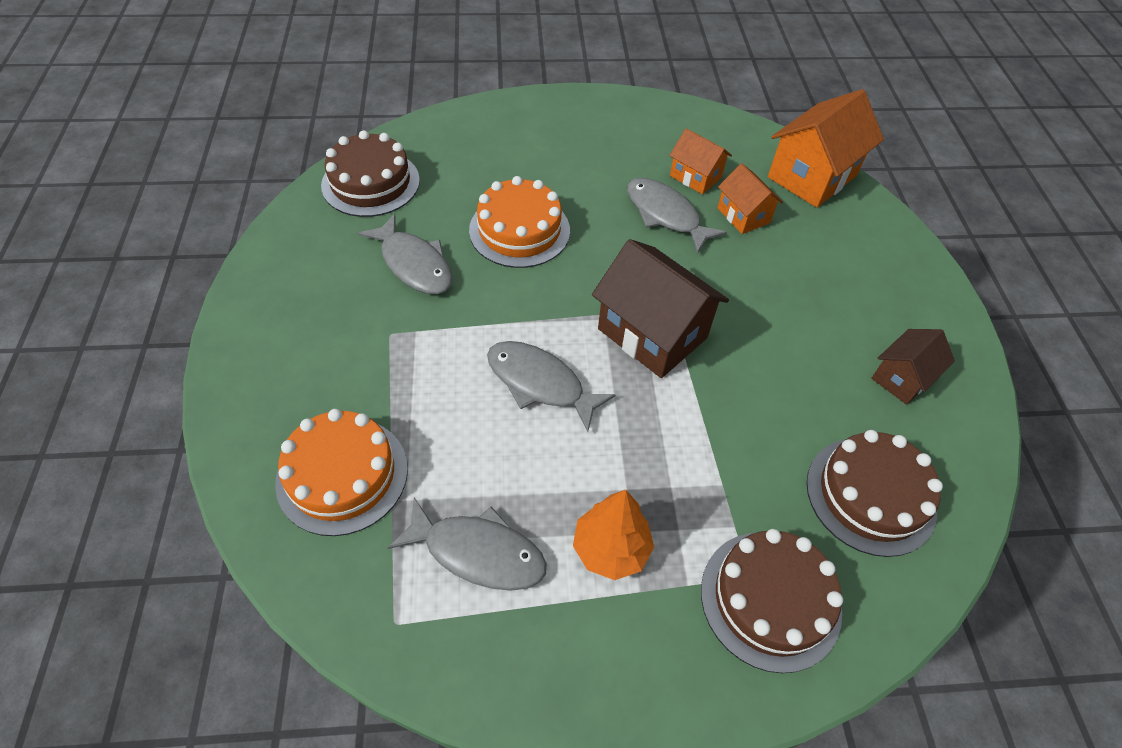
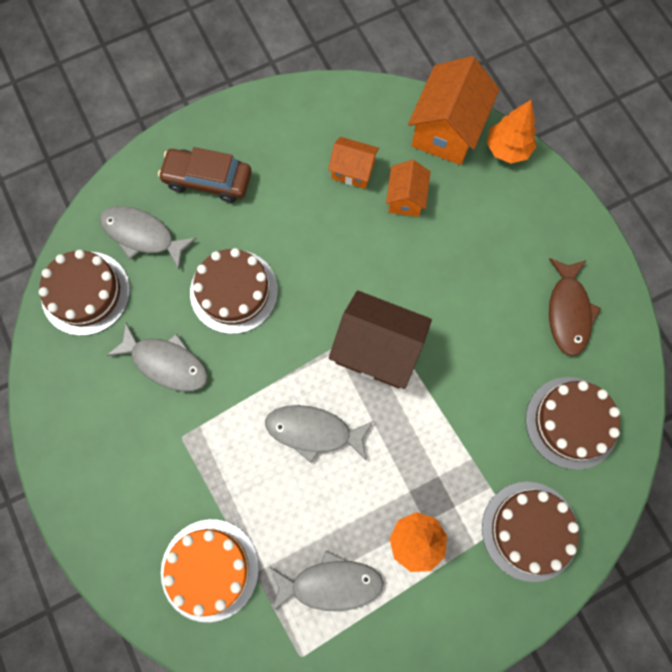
camera: 20 degrees left, 20 degrees up
orange cake [469,176,570,268] -> brown cake [190,248,278,334]
grey fish [627,178,727,254] -> grey fish moved to [100,206,197,269]
orange house [717,163,783,234] -> orange house turned 60 degrees clockwise [386,160,431,217]
brown house [871,329,955,405] -> brown fish [549,258,601,356]
none -> brown car [158,147,252,203]
none -> orange tree [487,100,536,164]

